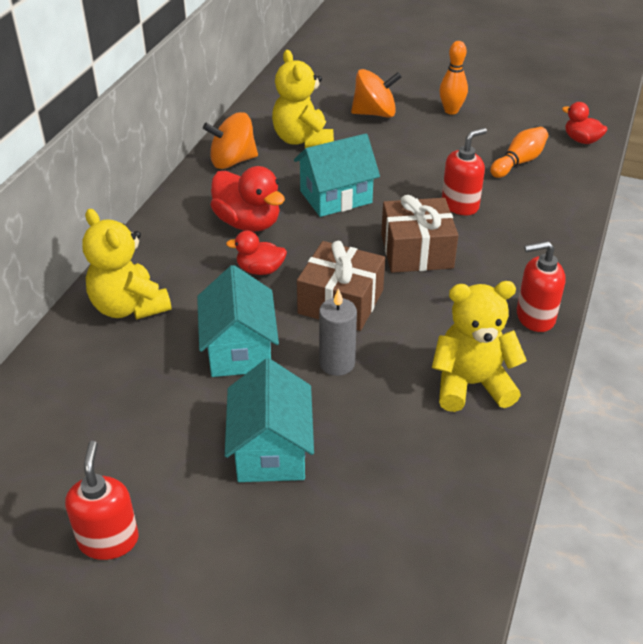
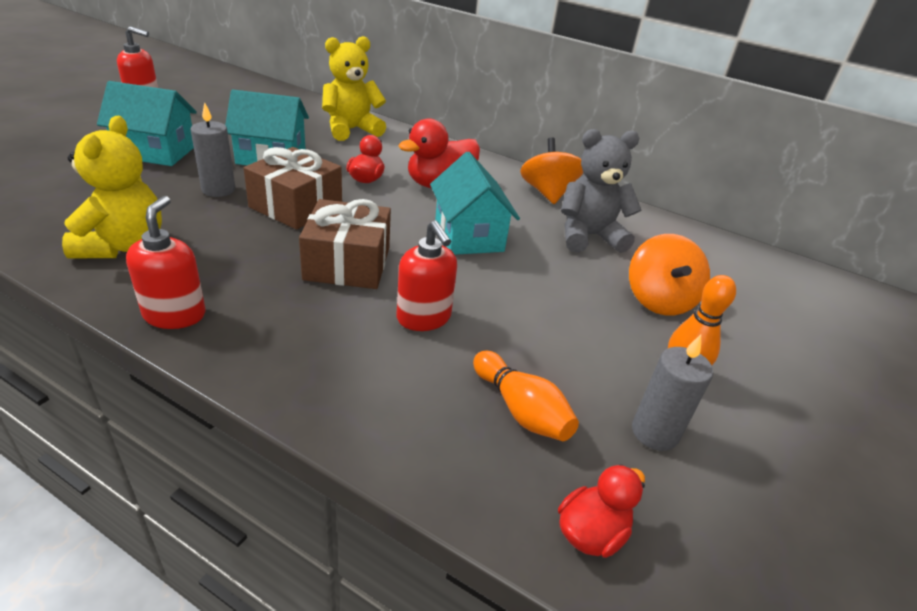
camera: 95 degrees right, 5 degrees down
yellow teddy bear [272,50,334,148] -> grey teddy bear [561,129,641,253]
none -> grey candle [632,335,713,451]

